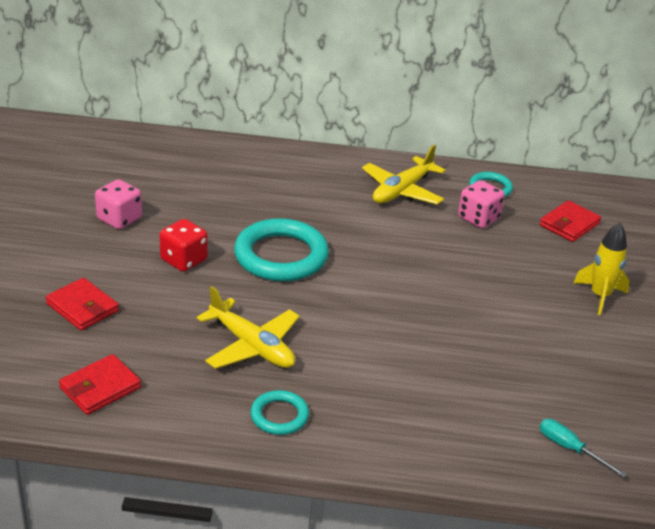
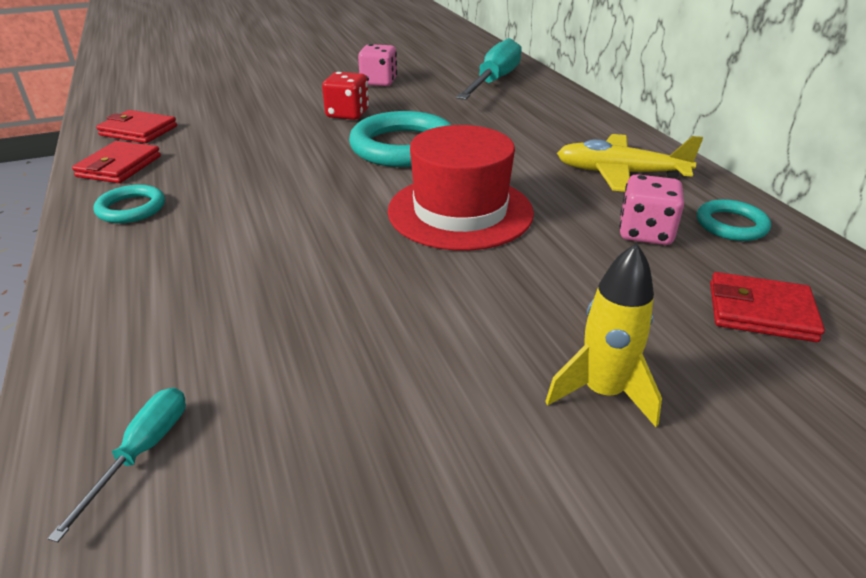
camera: 65 degrees right, 0 degrees up
red wallet [46,278,119,330] -> red wallet moved to [72,141,161,183]
yellow plane [197,286,300,369] -> none
none -> red hat [387,125,534,251]
none -> turquoise screwdriver [456,38,522,100]

